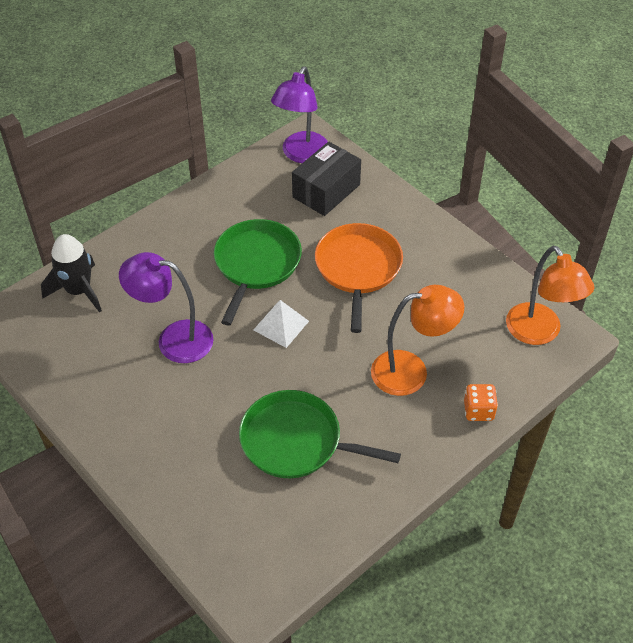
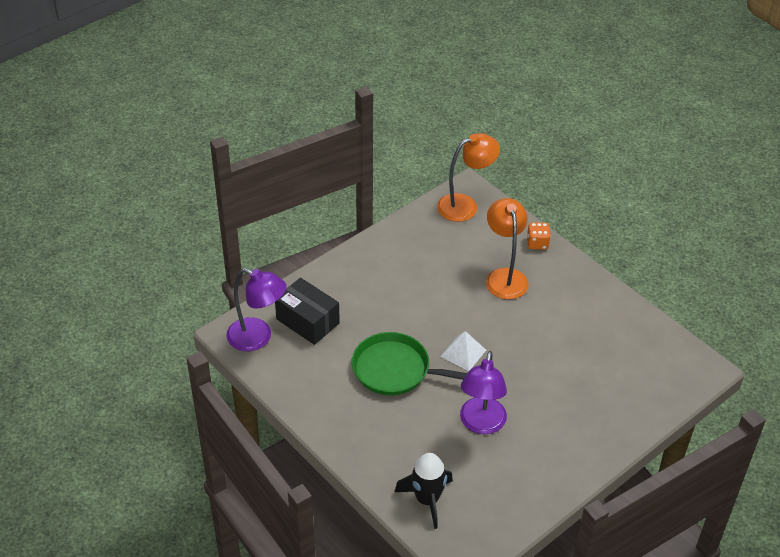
camera: 90 degrees left, 5 degrees down
green pan [239,390,401,478] -> none
orange pan [315,223,403,333] -> none

